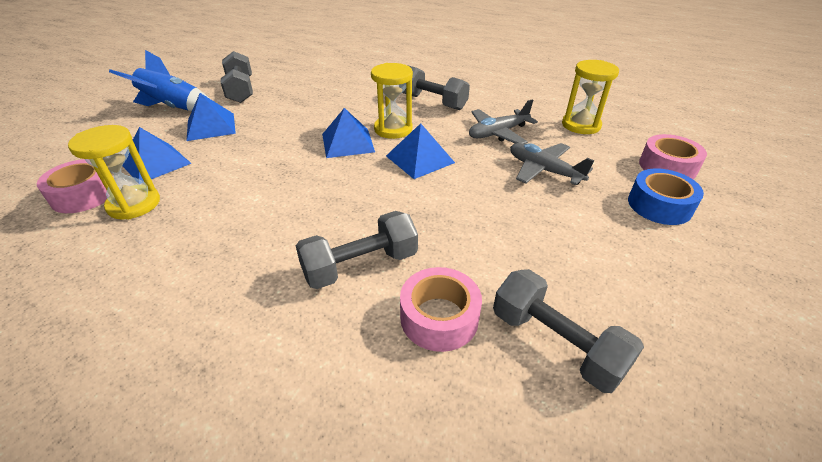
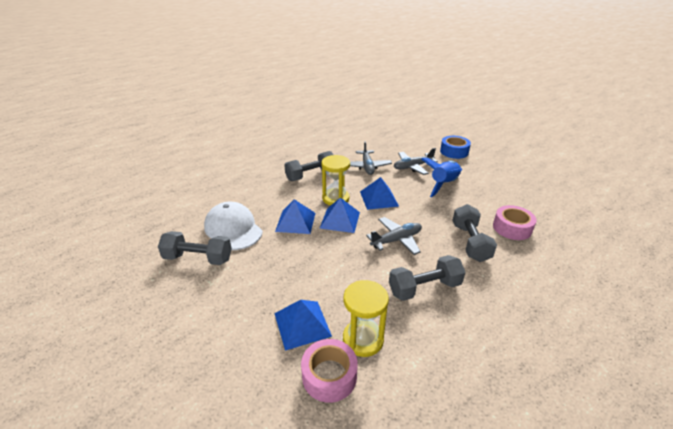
camera: 65 degrees left, 5 degrees down
blue rocket [109,50,210,111] -> blue rocket moved to [422,158,462,197]
blue pyramid [187,93,236,141] -> blue pyramid moved to [275,199,315,234]
grey dumbbell [493,269,644,393] -> grey dumbbell moved to [389,255,465,301]
yellow hourglass [562,60,619,134] -> none
pink tape [639,134,707,179] -> none
none -> white cap [204,202,263,250]
none -> grey plane [366,217,422,255]

